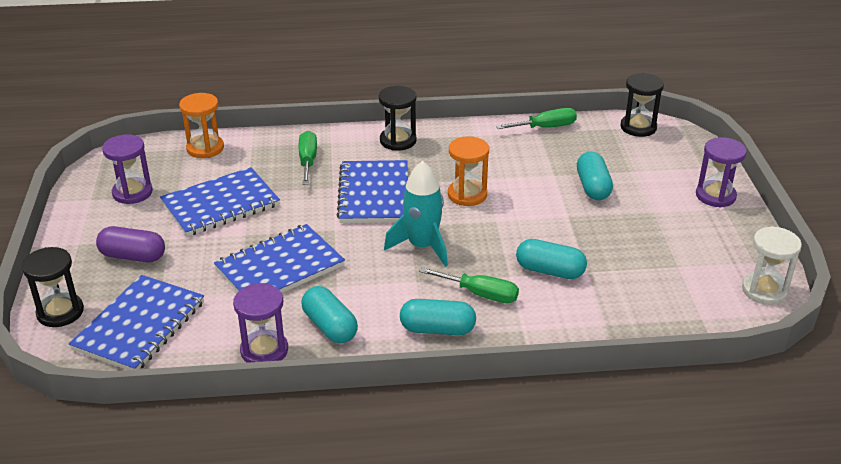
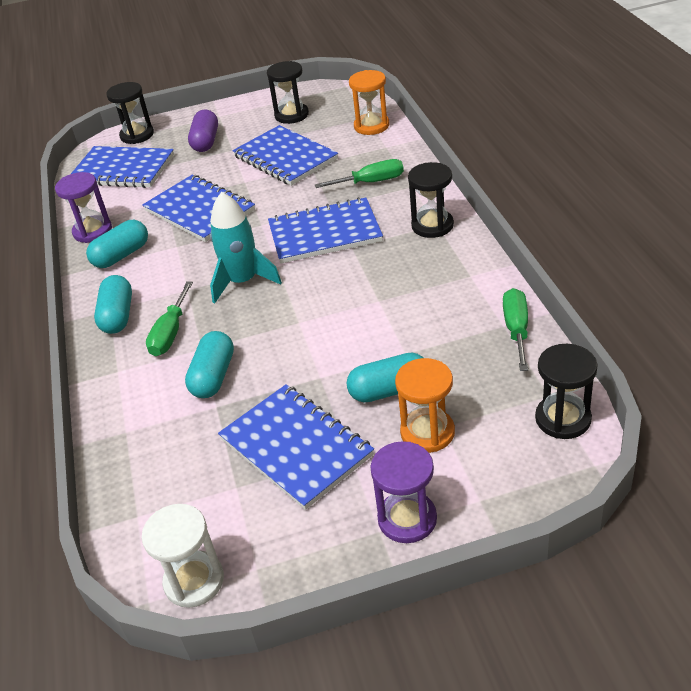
camera: 85 degrees right, 5 degrees up
purple hourglass [102,134,153,204] -> black hourglass [267,61,309,124]
orange hourglass [448,136,489,206] -> orange hourglass moved to [395,358,455,453]
green screwdriver [496,108,577,129] -> green screwdriver turned 150 degrees counterclockwise [503,288,528,371]
none -> blue notebook [218,384,374,510]

